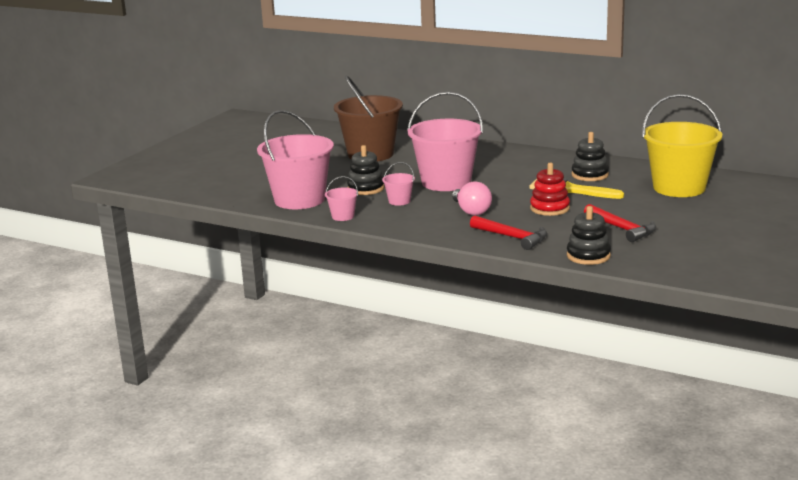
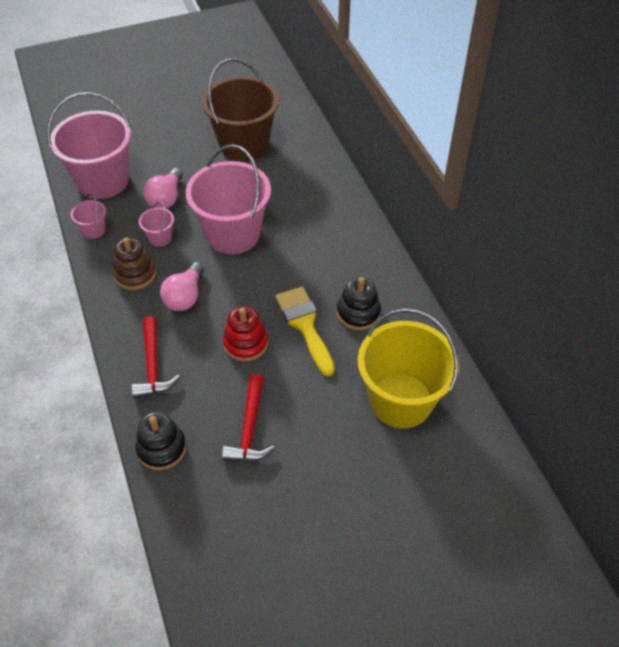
camera: 40 degrees right, 30 degrees up
black stacking toy [347,145,384,195] -> pink light bulb [143,168,183,209]
none -> brown stacking toy [113,238,156,290]

